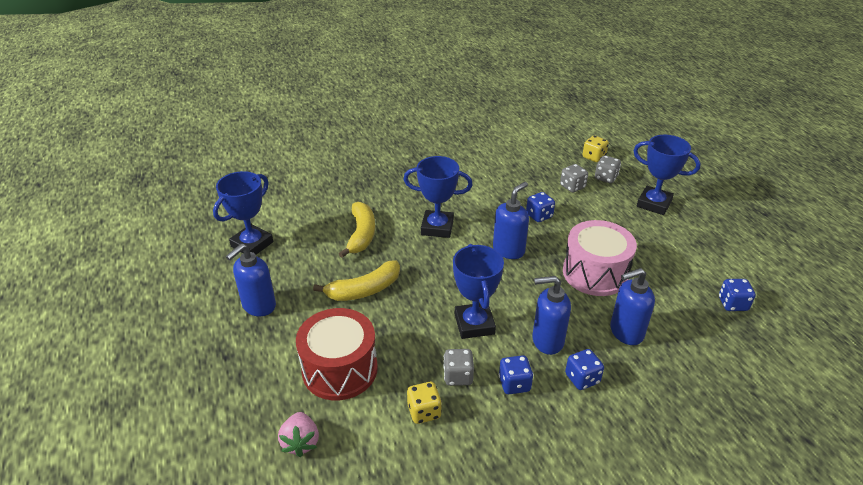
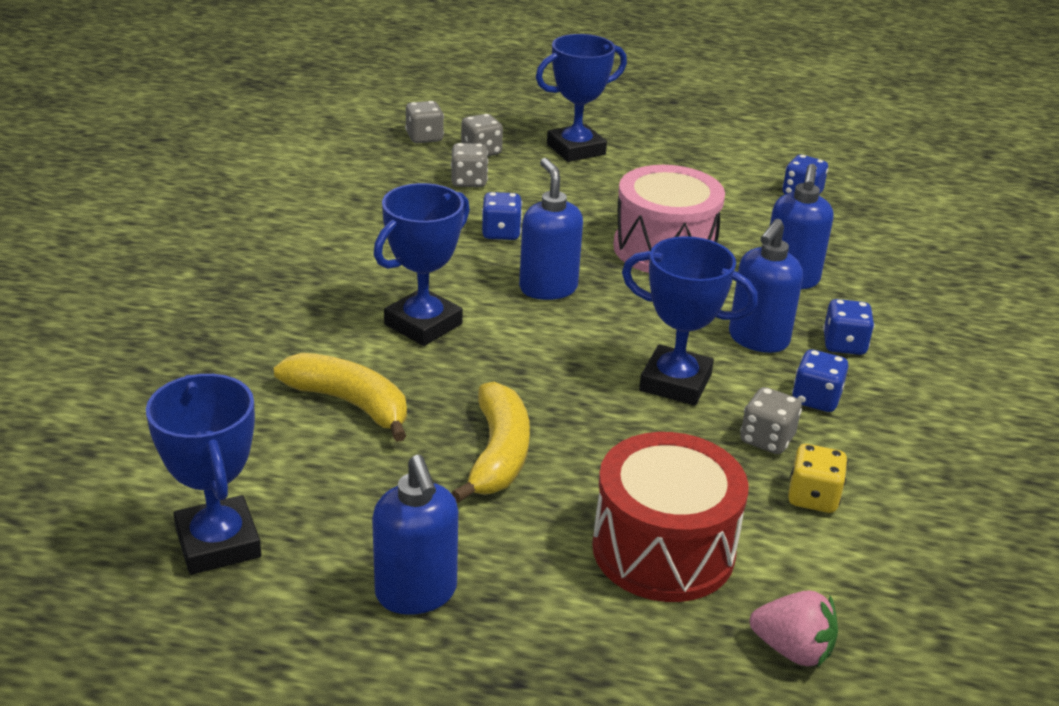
camera: 60 degrees left, 5 degrees down
yellow dice [582,135,609,162] -> grey dice [405,101,444,143]

